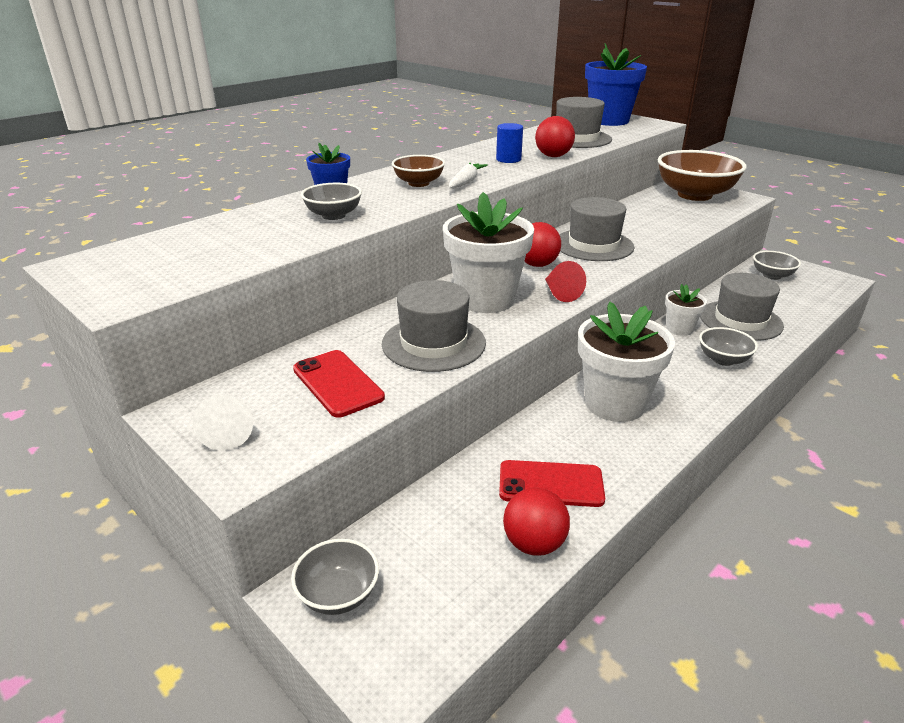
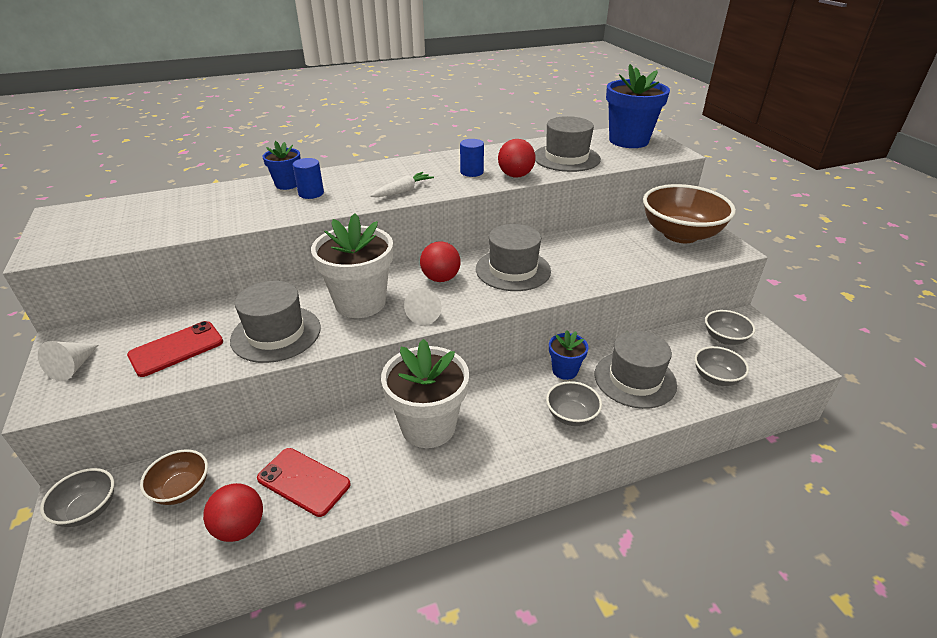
camera: 25 degrees right, 5 degrees up
red phone [293,350,385,418] -> red phone turned 60 degrees clockwise [127,321,223,377]
grey bowl [301,183,362,220] -> grey bowl moved to [695,346,749,386]
brown bowl [392,155,445,187] -> brown bowl moved to [140,449,208,505]
red cone [545,261,586,302] -> white cone [404,288,441,325]
white flower pot [665,284,707,336] -> blue flower pot [549,330,589,380]
none -> blue cylinder [293,158,324,199]

